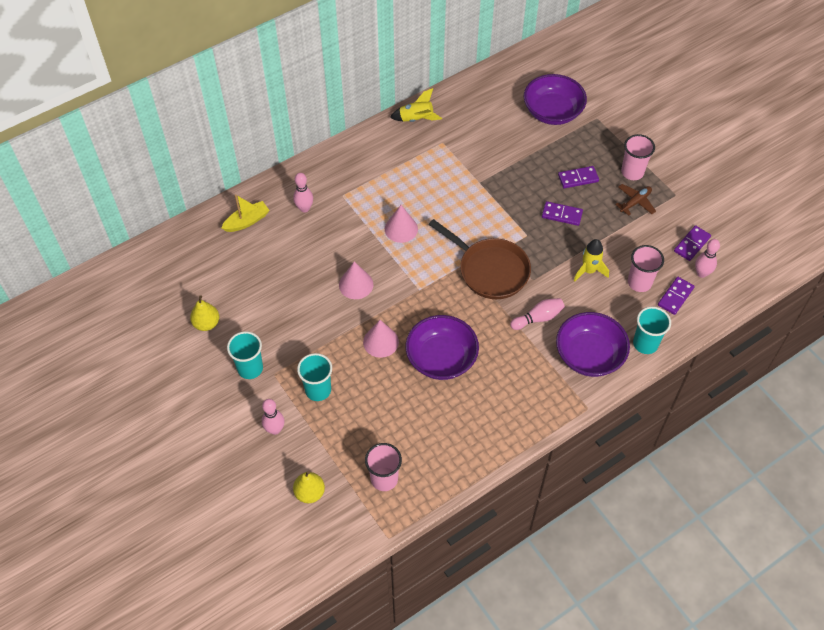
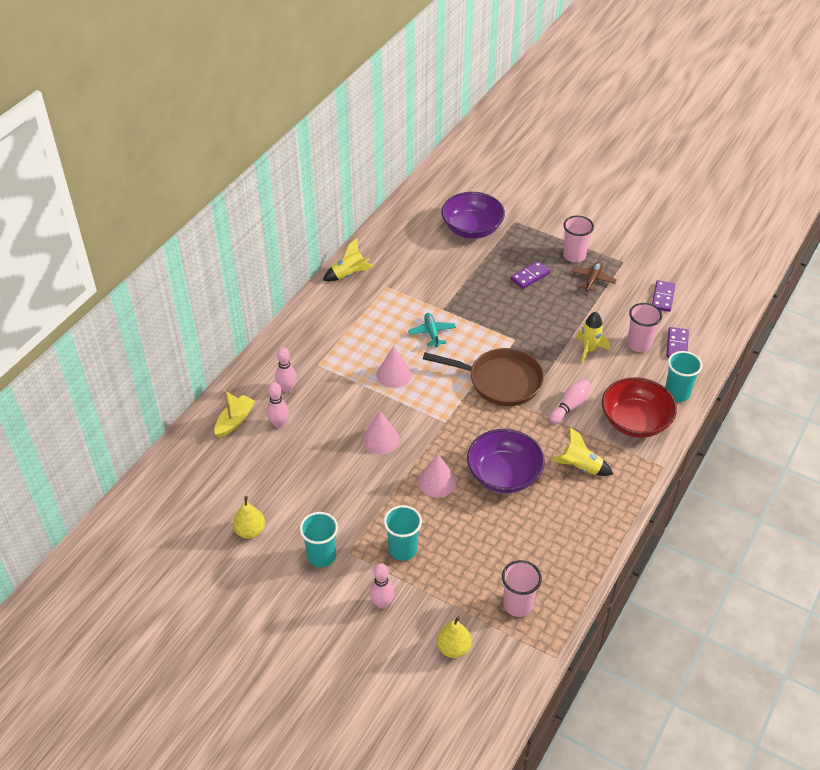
camera: 25 degrees left, 10 degrees down
purple domino [542,201,583,226] -> none
purple bowl [556,312,630,377] -> red bowl [602,377,677,438]
pink bowling pin [695,239,720,278] -> pink bowling pin moved to [267,382,289,428]
none -> turquoise plane [408,313,456,347]
none -> yellow rocket [551,427,613,476]

